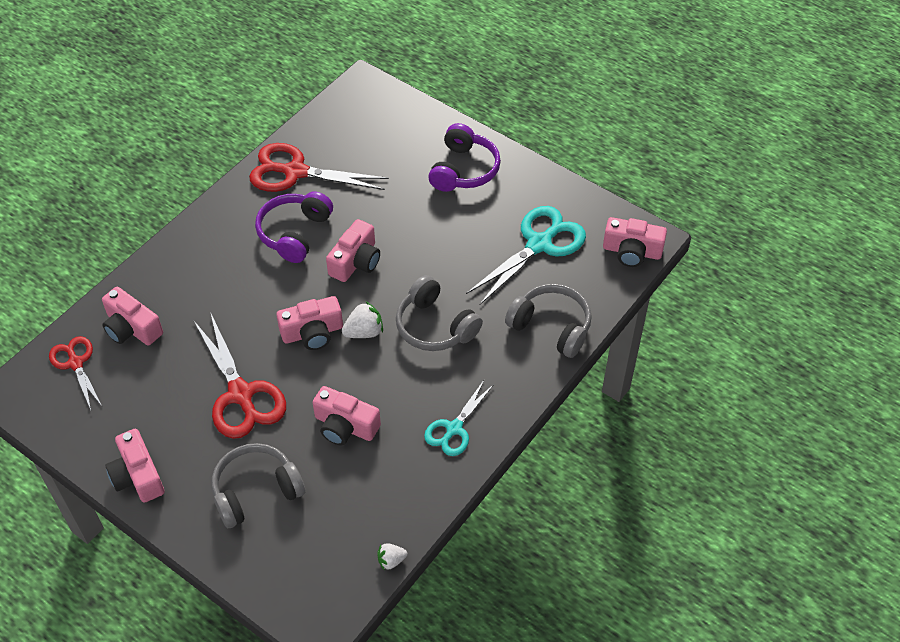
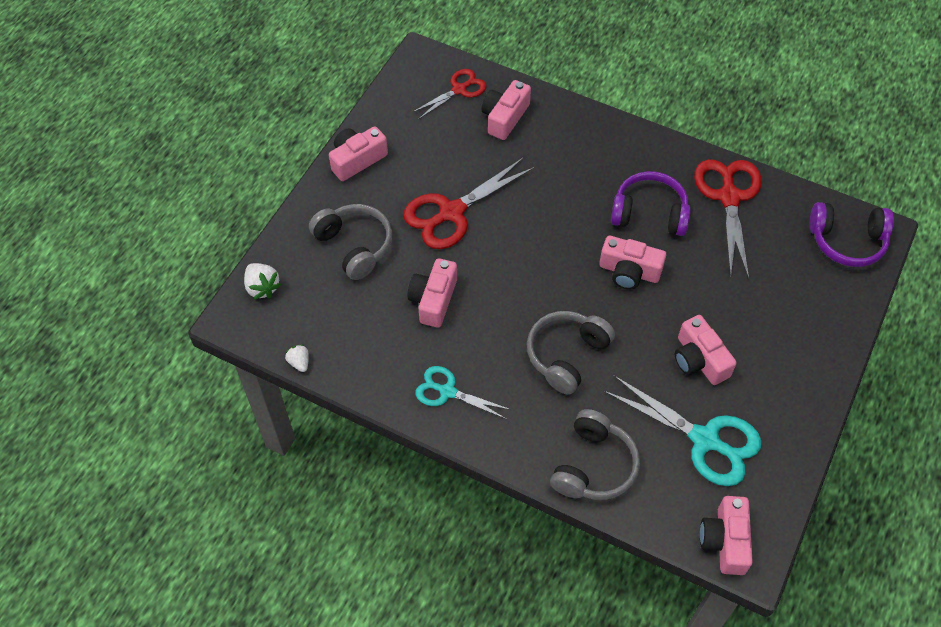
camera: 80 degrees right, 5 degrees up
pink camera [276,296,343,350] -> pink camera moved to [675,315,737,385]
white strawberry [342,301,383,338] -> white strawberry moved to [244,263,282,299]
purple headphones [428,123,501,192] -> purple headphones moved to [809,202,894,267]

